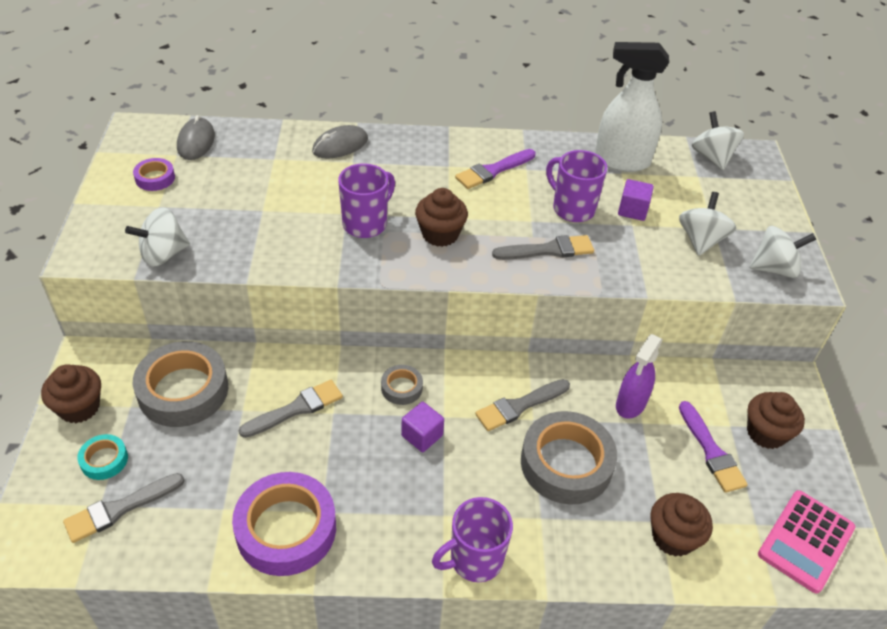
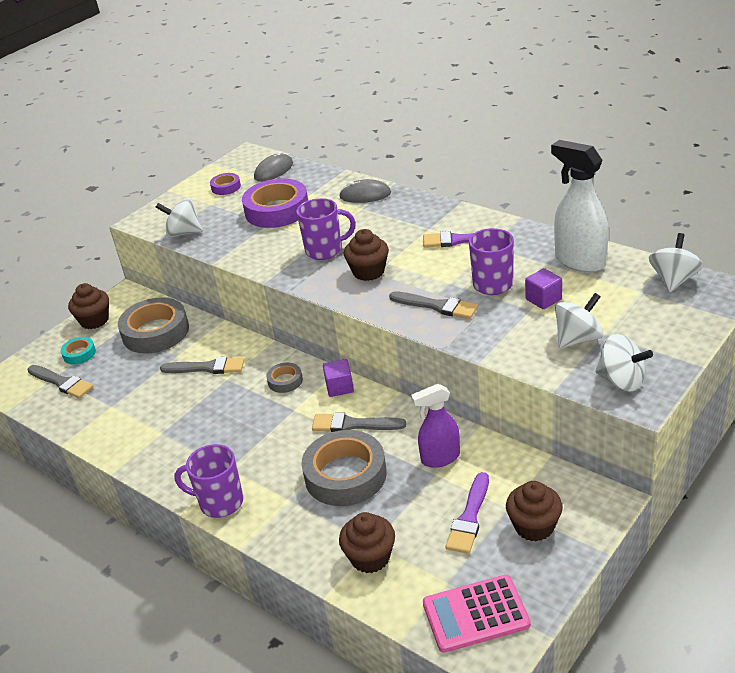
camera: 45 degrees right, 10 degrees down
grey brush [63,473,185,543] -> grey brush turned 150 degrees counterclockwise [28,365,93,398]
purple tape [232,472,336,576] -> purple tape moved to [242,178,308,228]
purple cube [401,402,444,452] -> purple cube moved to [323,359,354,397]

